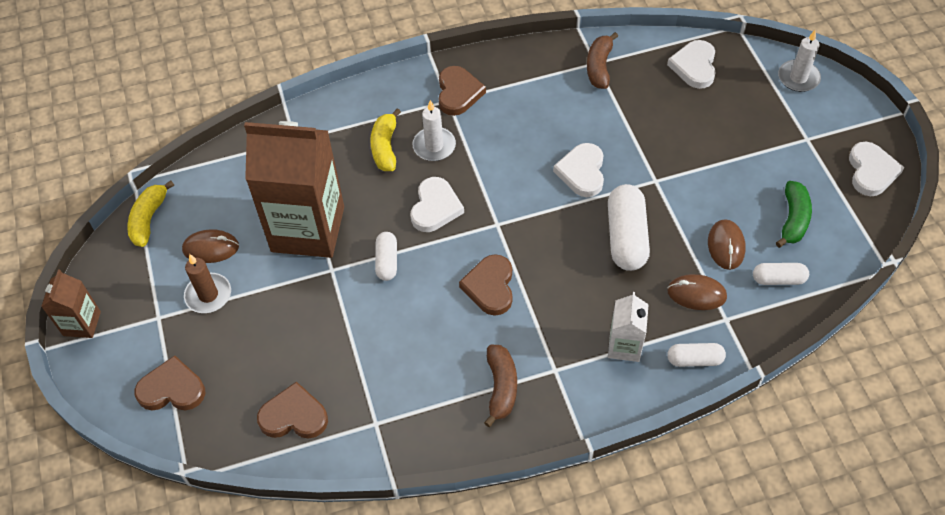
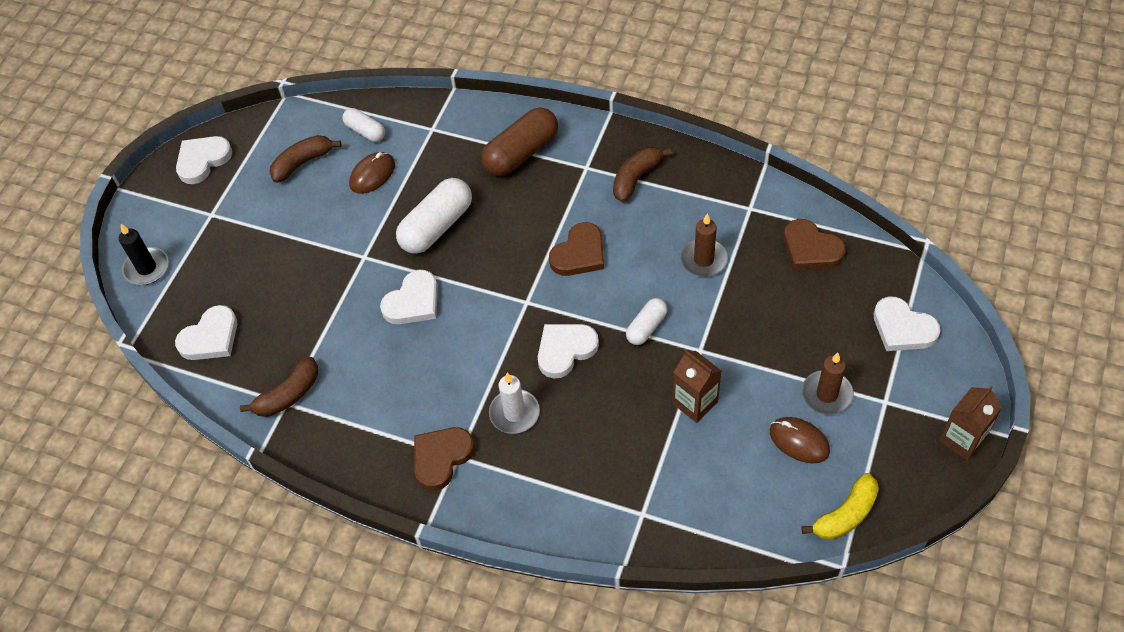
camera: 140 degrees left, 0 degrees up
brown heart [135,355,205,410] -> white heart [874,297,941,351]
brown carton [244,121,344,258] -> brown carton [672,350,721,423], size x0.47
yellow banana [370,109,401,171] -> none
white carton [608,292,649,362] -> brown capsule [481,107,558,176]
brown mouse [667,274,727,310] -> none
white capsule [667,343,726,367] -> none
green banana [776,181,812,248] -> brown banana [270,135,341,183]
white candle [778,30,821,92] -> black candle [119,224,169,285]
none -> brown candle [680,214,728,277]

